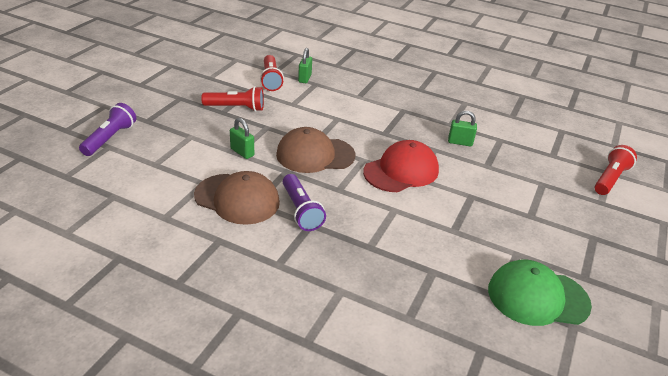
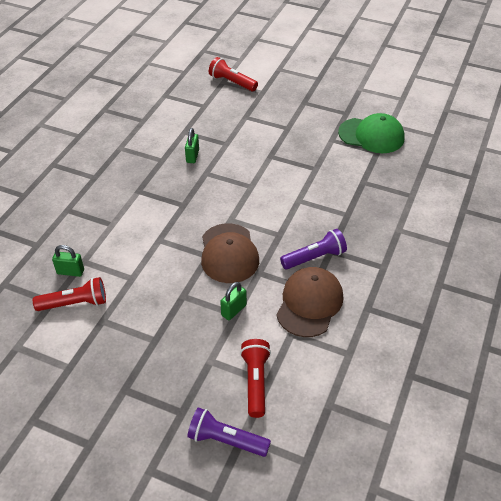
camera: 90 degrees left, 10 degrees up
red flashlight [201,86,264,112] -> red flashlight moved to [240,339,271,418]
red cap [363,140,439,192] -> none
green cap [488,260,592,326] -> green cap turned 75 degrees counterclockwise [338,113,405,153]

